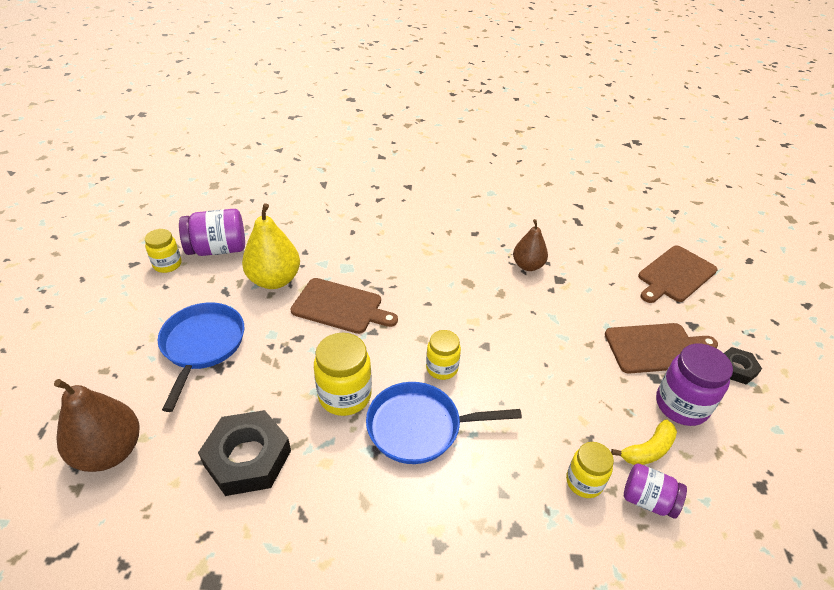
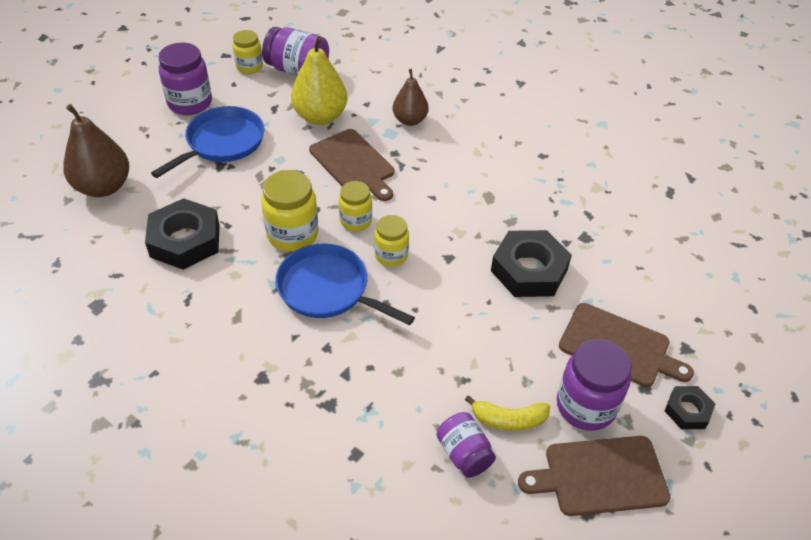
camera: 35 degrees right, 5 degrees up
brown pear [513,219,548,271] -> brown pear moved to [393,69,428,126]
yellow jar [566,442,614,498] -> yellow jar moved to [339,181,372,231]
brown cutting board [638,246,718,303] -> brown cutting board moved to [518,436,670,516]
none -> purple jar [158,43,212,115]
none -> black nut [491,230,572,297]

